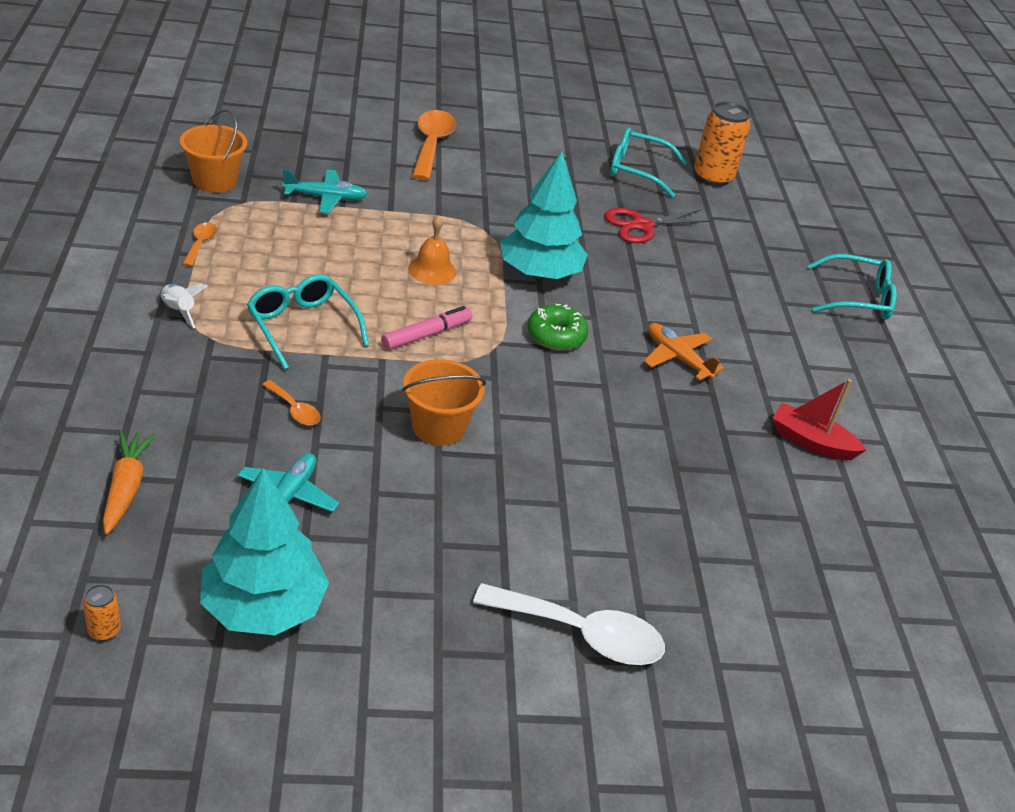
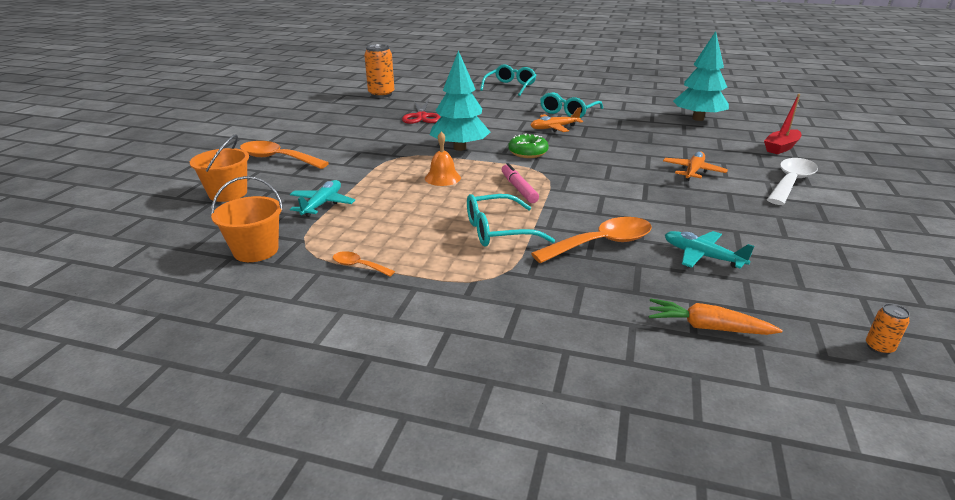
camera: 65 degrees left, 10 degrees down
white rocket [161,283,208,328] -> none
turquoise tree [200,468,329,635] -> turquoise tree moved to [673,31,729,121]
orange spoon [262,380,321,425] -> orange spoon [531,217,652,263], size x2.05
orange bucket [402,359,486,446] -> orange bucket moved to [190,134,249,202]
turquoise glasses [610,128,687,197] -> turquoise glasses moved to [540,92,603,118]
red boat [773,379,867,460] -> red boat moved to [764,94,801,154]
none -> orange plane [663,152,728,181]

